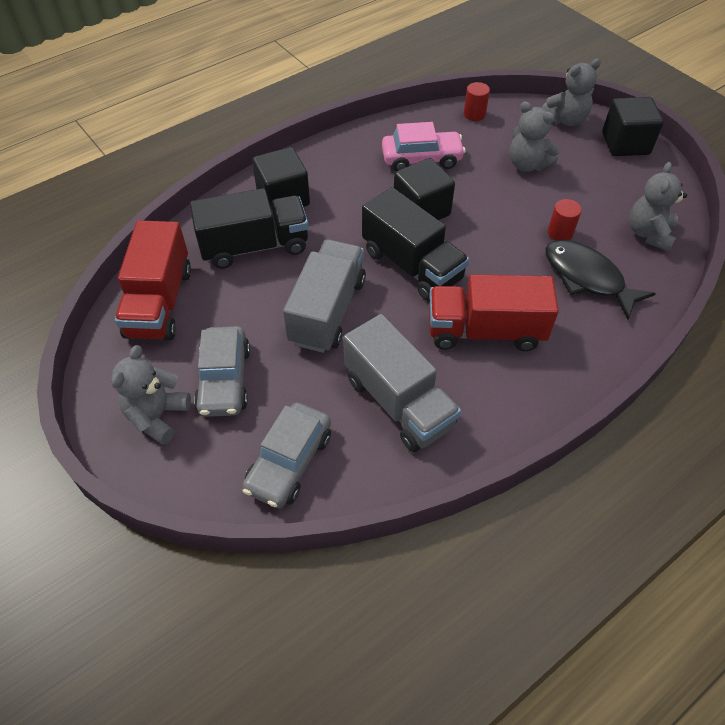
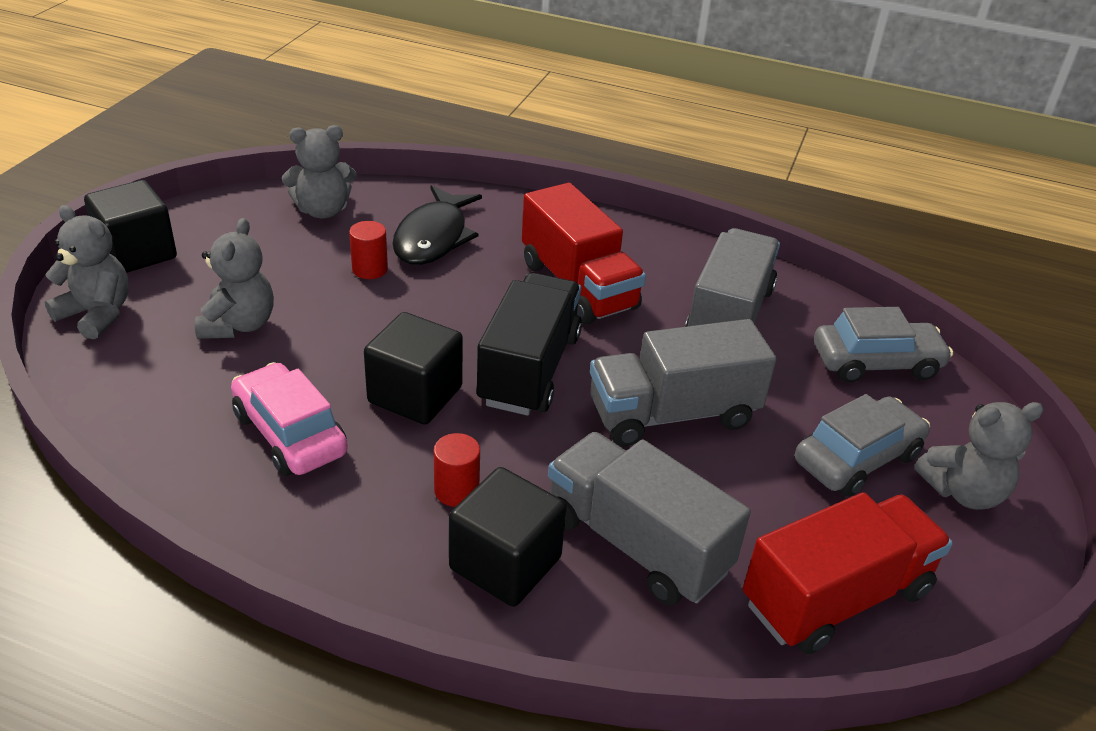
camera: 125 degrees left, 15 degrees down
black truck [190,188,308,269] -> grey truck [548,432,751,606]
red cylinder [464,82,490,121] -> red cylinder moved to [434,433,480,507]

